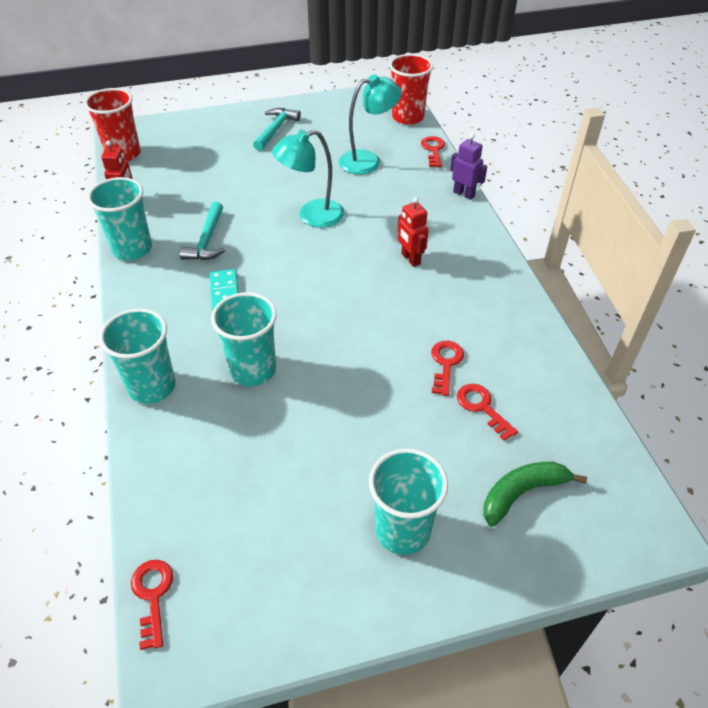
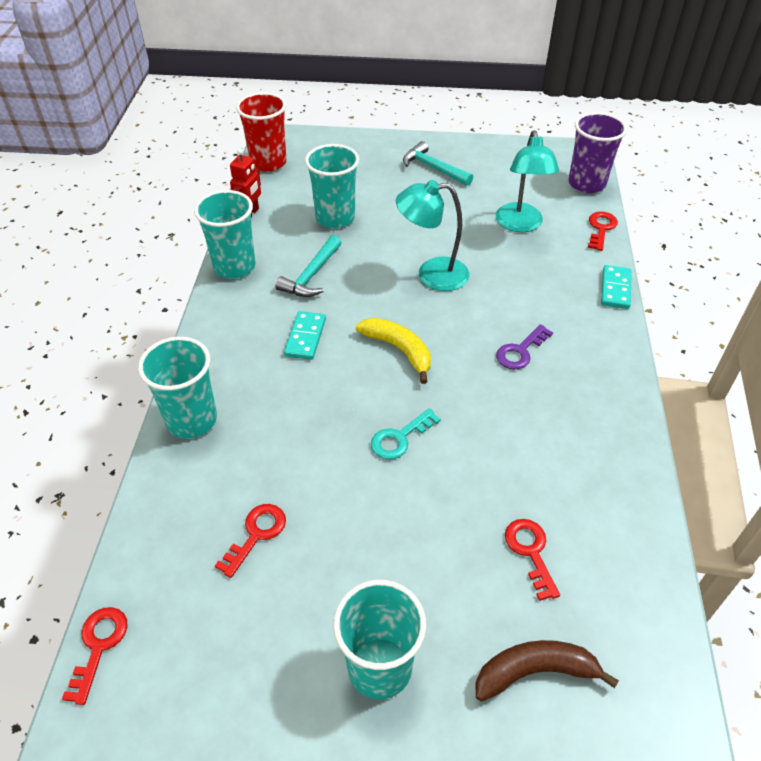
camera: 20 degrees right, 0 degrees up
turquoise cup [211,292,277,386] -> turquoise cup moved to [305,144,359,228]
turquoise hammer [253,108,301,151] -> turquoise hammer turned 90 degrees counterclockwise [403,141,473,186]
turquoise lamp [339,74,402,174] -> turquoise lamp turned 90 degrees clockwise [496,130,559,232]
red cup [389,54,433,125] -> purple cup [568,112,627,193]
red robot [398,197,429,267] -> purple key [496,324,553,370]
red key [431,341,464,396] -> red key moved to [215,504,286,578]
purple robot [450,133,487,200] -> turquoise domino [601,265,632,309]
green banana [483,462,587,527] -> brown banana [475,640,619,701]
none -> yellow banana [356,318,431,384]
none -> turquoise key [371,408,441,460]

